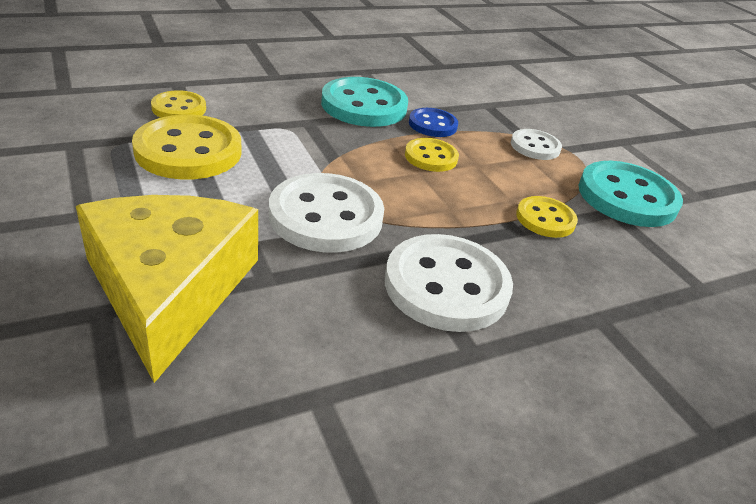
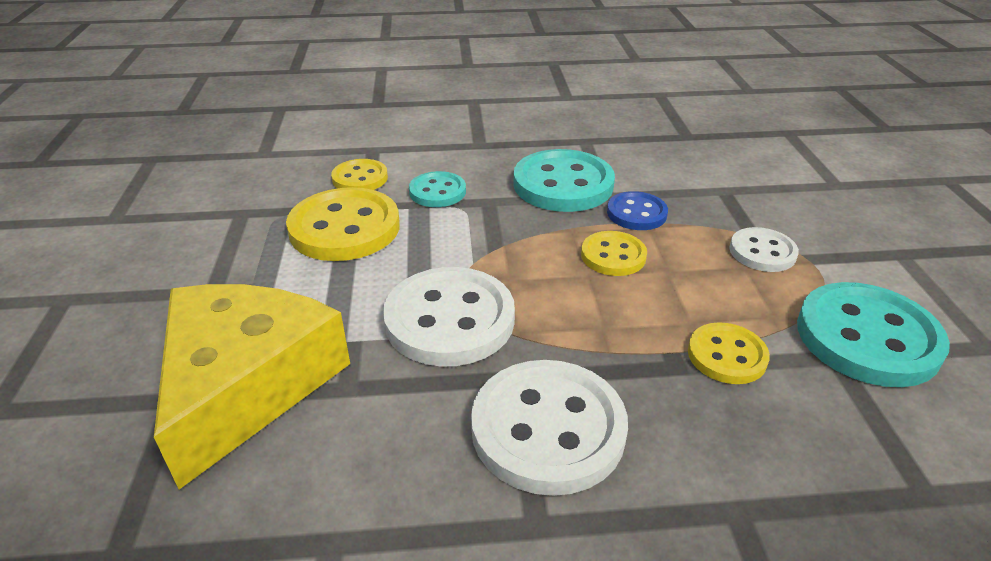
camera: 25 degrees right, 0 degrees up
none -> turquoise button [409,171,466,207]

